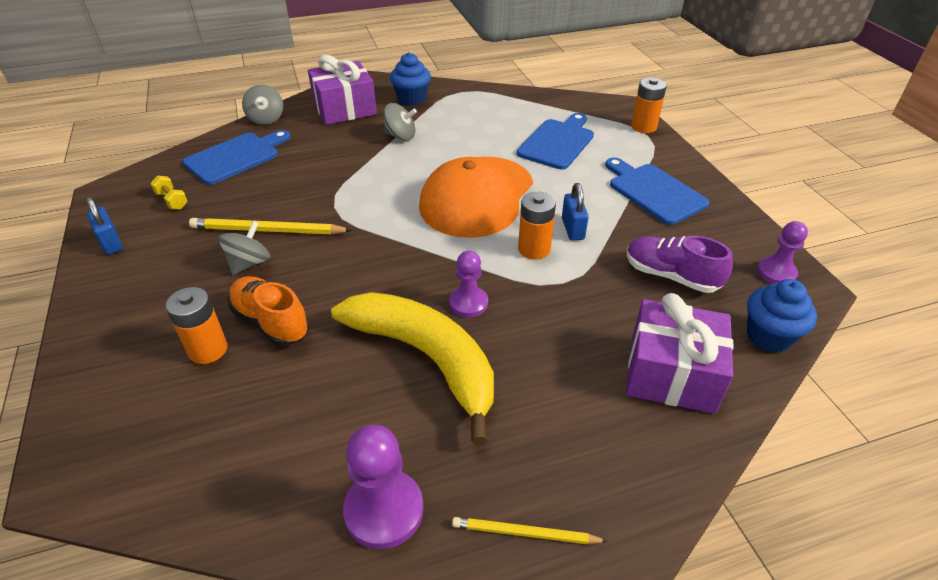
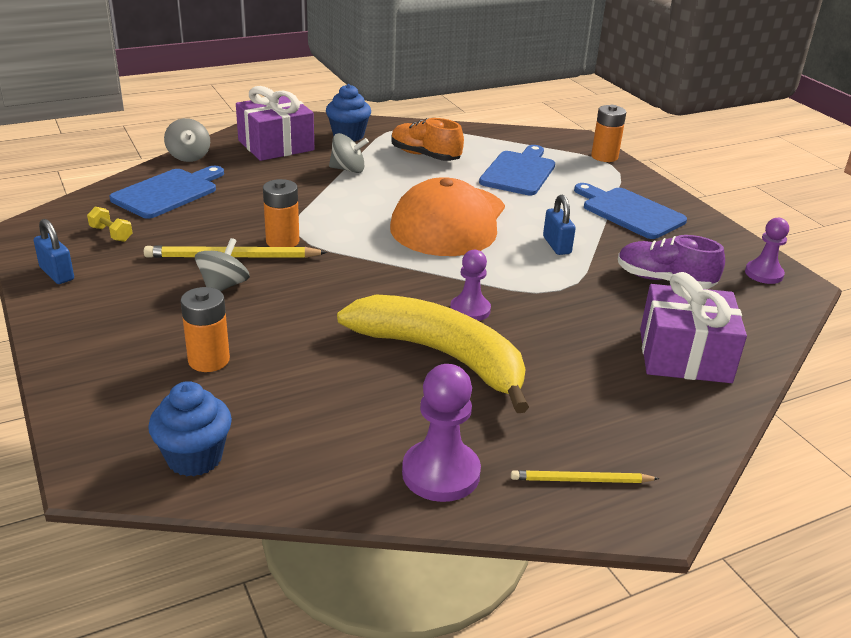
camera: 10 degrees left, 10 degrees down
orange shoe [228,276,309,346] -> orange shoe moved to [391,118,464,161]
orange battery [518,192,556,260] -> orange battery moved to [263,179,299,247]
blue cupcake [747,279,817,353] -> blue cupcake moved to [148,381,232,477]

